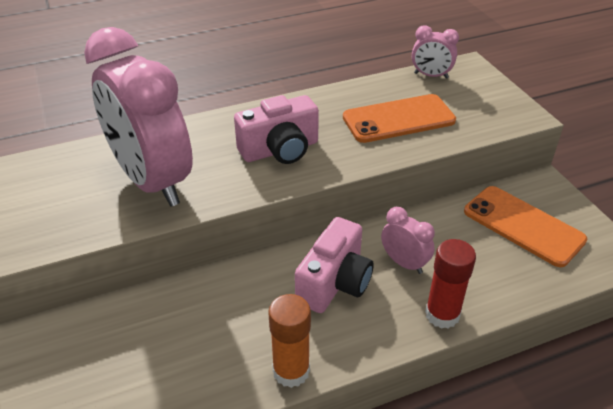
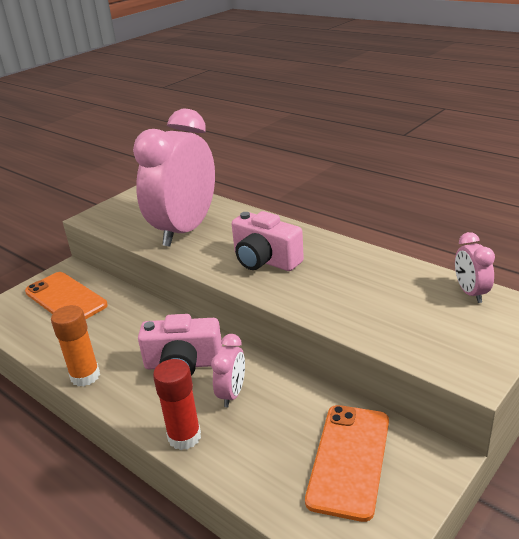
camera: 65 degrees right, 10 degrees down
orange phone [343,94,456,143] -> orange phone moved to [25,272,108,319]

